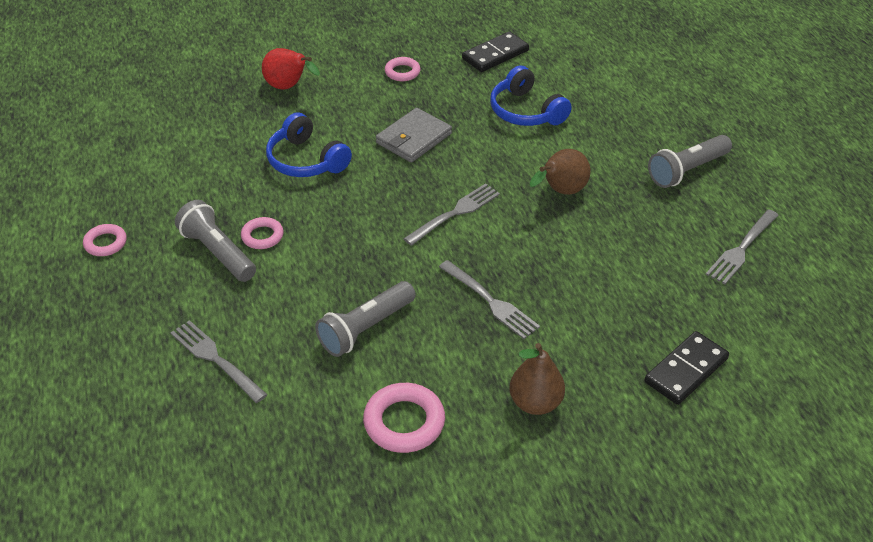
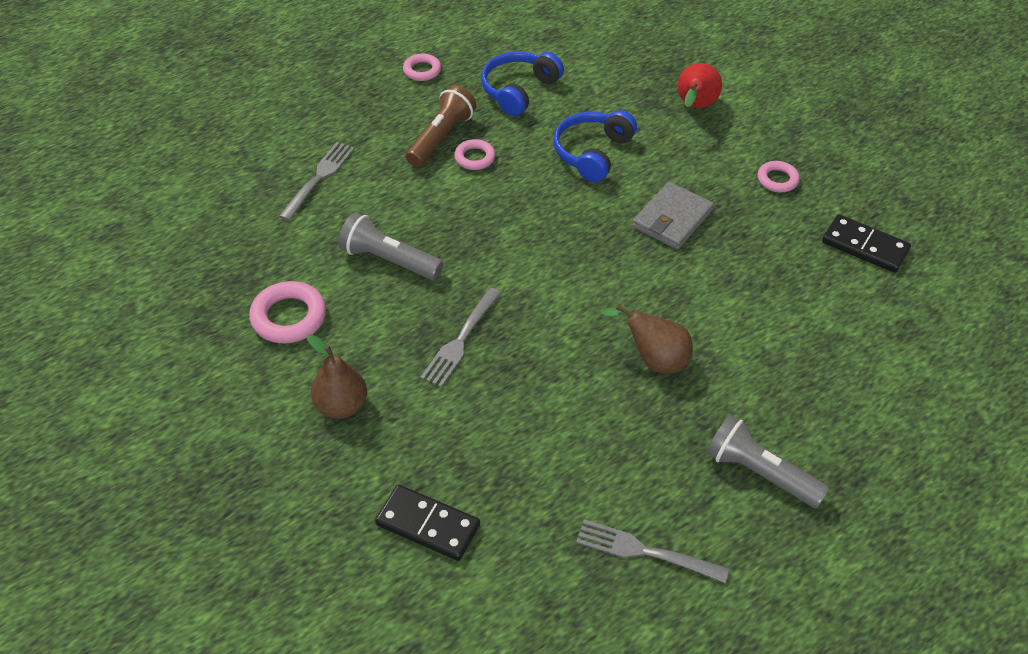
camera: 70 degrees right, 5 degrees up
grey flashlight [175,200,256,282] -> brown flashlight [406,85,477,167]
grey wallet [376,108,452,163] -> grey wallet turned 75 degrees counterclockwise [632,182,714,250]
grey fork [404,183,500,246] -> none
blue headphones [490,66,572,126] -> blue headphones moved to [481,51,564,116]

